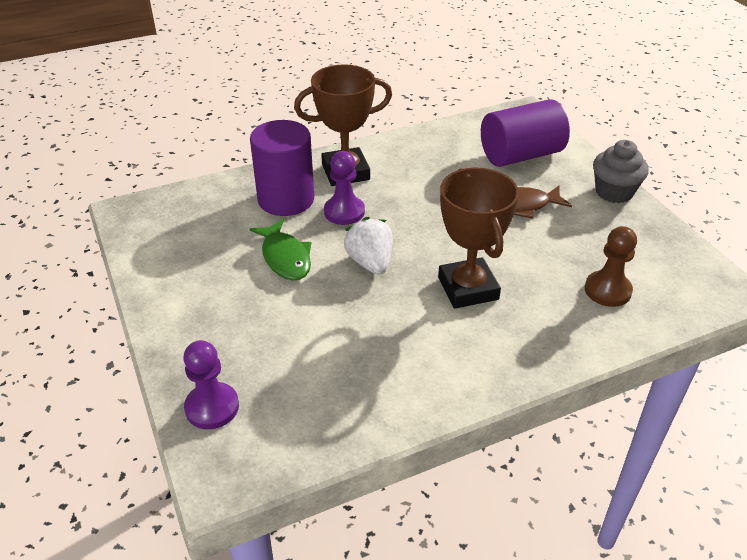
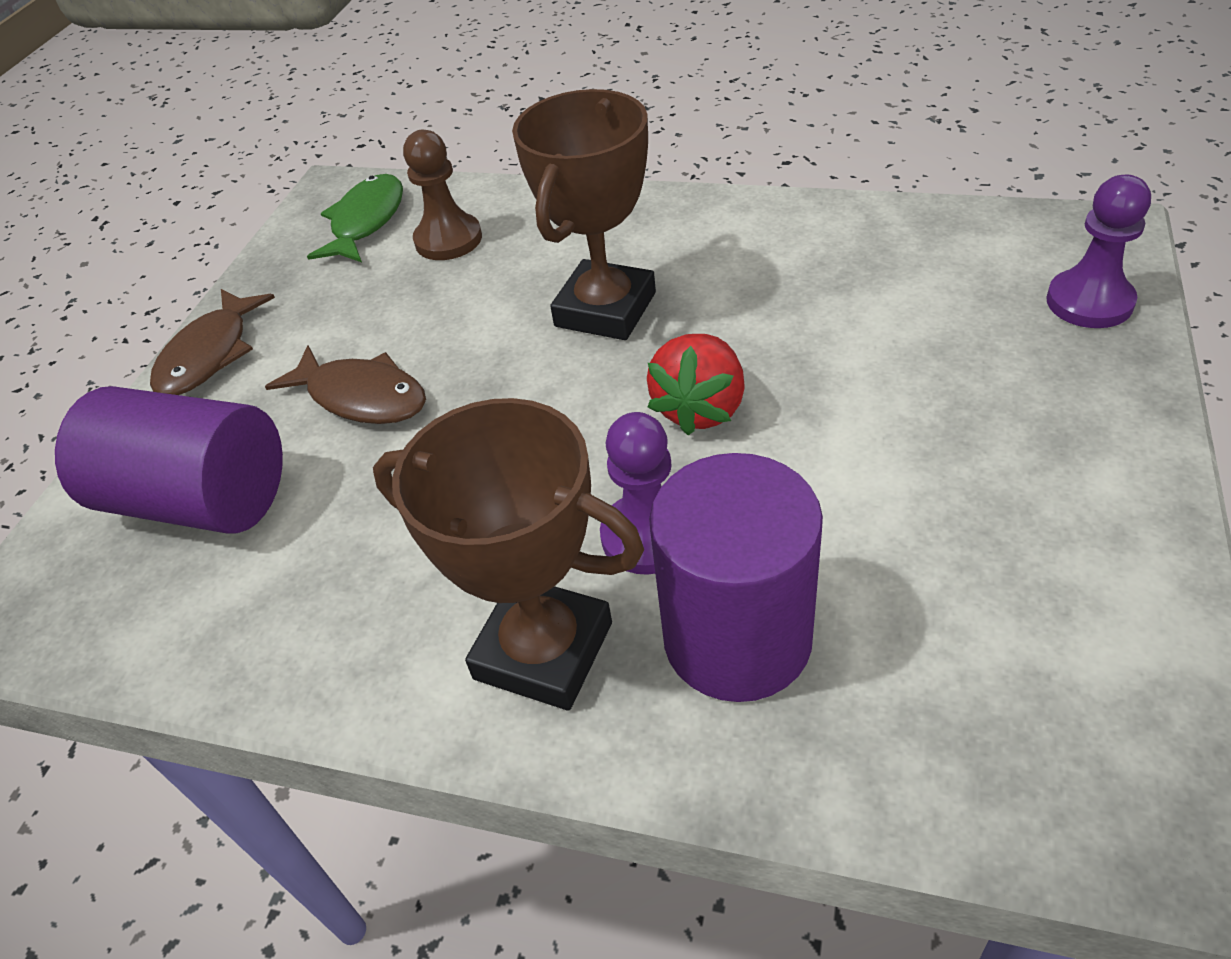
camera: 135 degrees left, 5 degrees up
green fish [249,219,311,280] -> green fish moved to [307,174,403,262]
white strawberry [344,217,393,274] -> red strawberry [647,334,745,435]
grey cupcake [593,140,649,203] -> brown fish [150,289,275,395]

